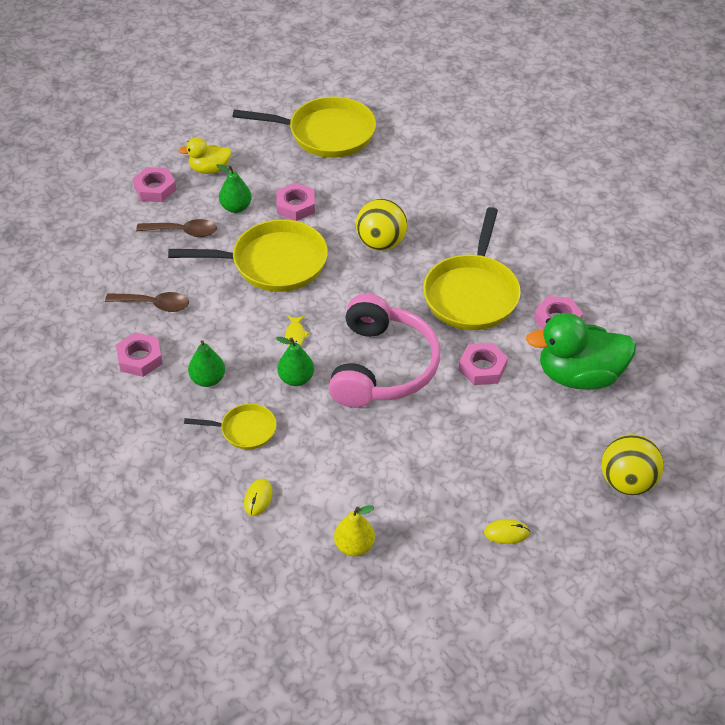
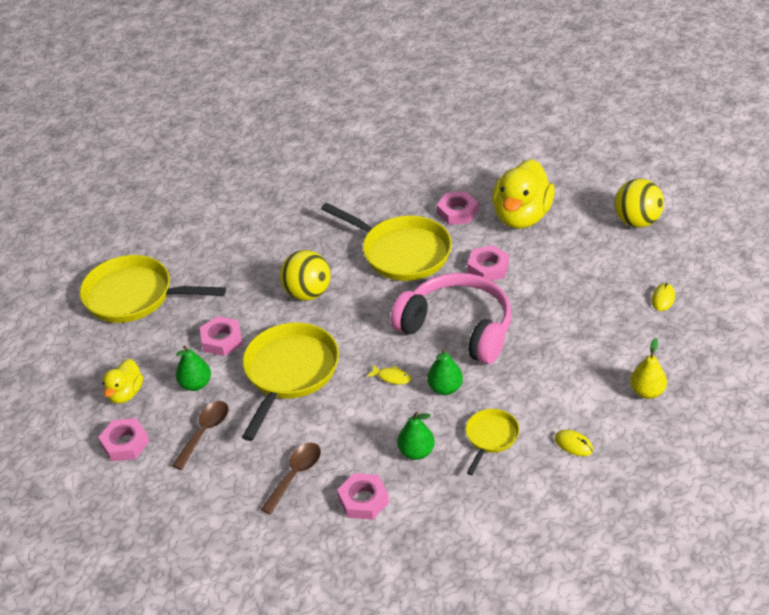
camera: 65 degrees left, 5 degrees down
yellow pan [233,97,376,158] -> yellow pan turned 105 degrees counterclockwise [80,255,226,323]
green duck [526,313,637,390] -> yellow duck [492,159,555,229]

